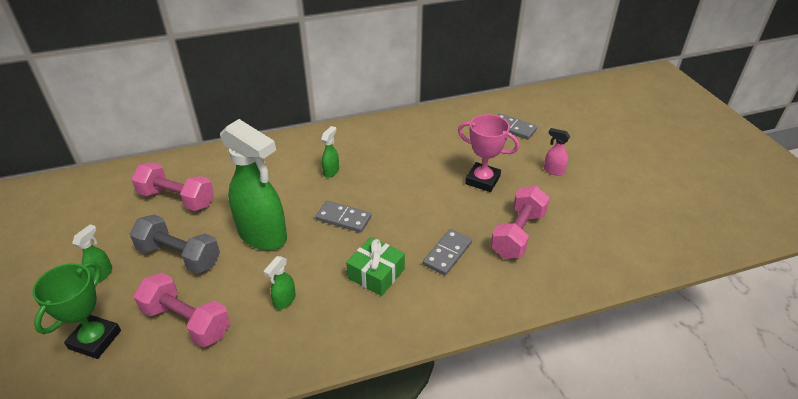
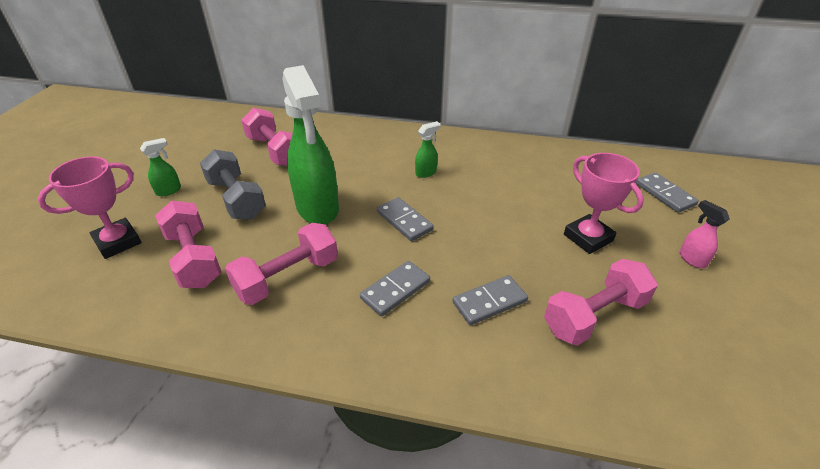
camera: 30 degrees right, 0 degrees up
green trophy [32,261,121,359] -> pink trophy [38,156,141,259]
green spray bottle [264,256,296,310] -> pink dumbbell [225,223,338,305]
green gift [346,237,405,296] -> grey domino [360,261,430,316]

